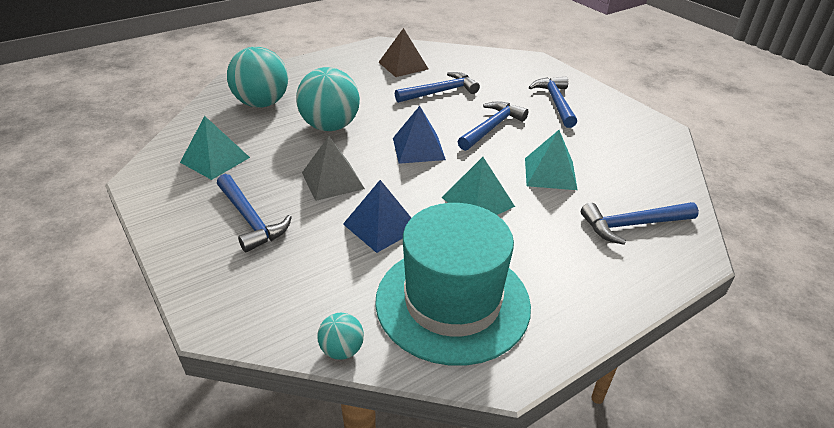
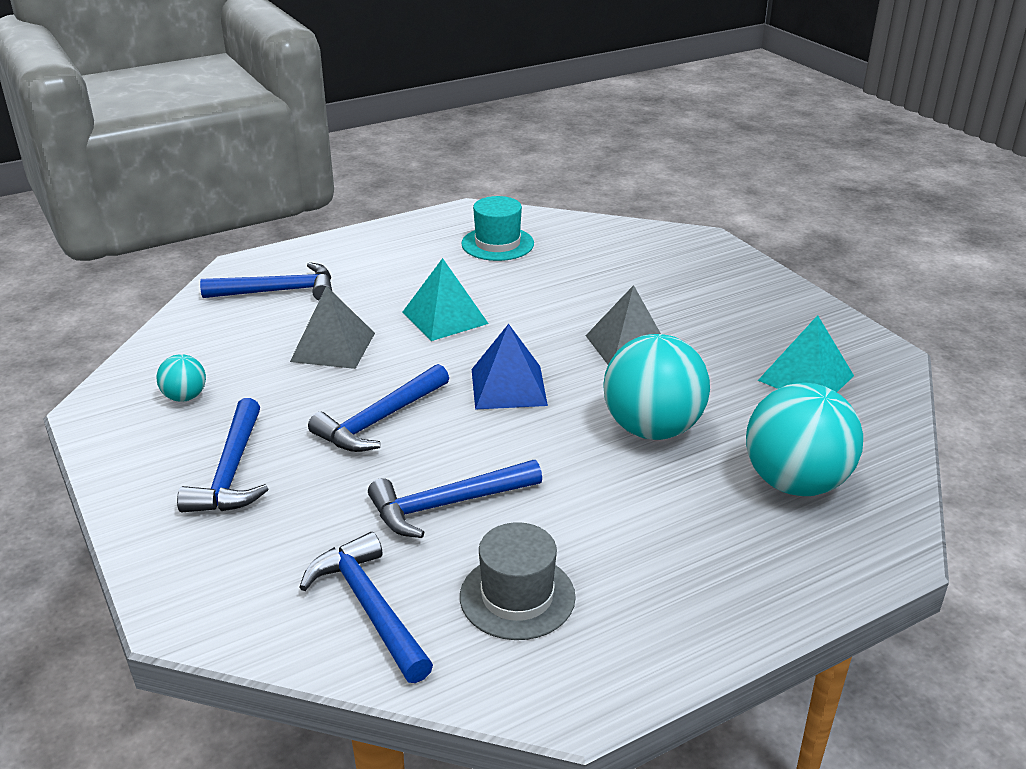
camera: 175 degrees left, 5 degrees down
blue hammer [217,174,292,252] -> blue hammer moved to [299,532,433,683]
turquoise ball [317,313,364,360] -> turquoise ball moved to [156,354,206,402]
blue pyramid [343,180,411,253] -> none
turquoise hat [375,203,531,366] -> turquoise hat [461,196,534,261], size x0.52
brown pyramid [378,28,428,77] -> grey hat [460,522,576,640]
turquoise pyramid [525,130,578,190] -> grey pyramid [290,286,375,369]

